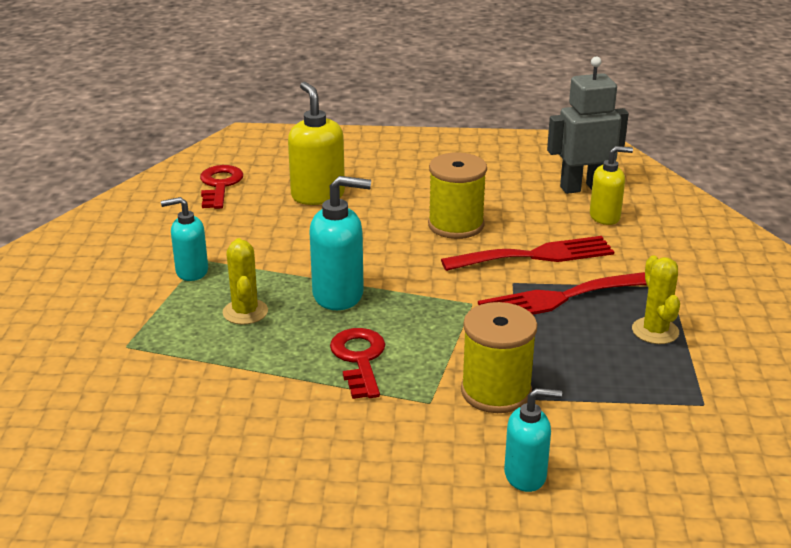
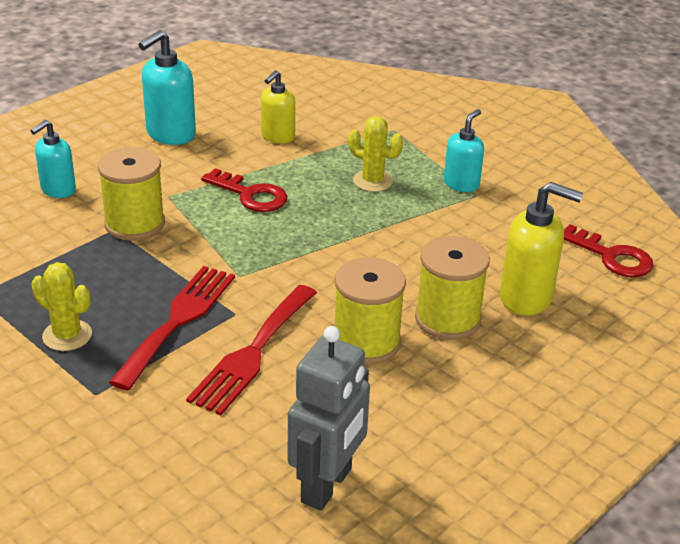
camera: 130 degrees right, 5 degrees up
turquoise soap dispenser [309,176,371,310] -> turquoise soap dispenser moved to [139,30,196,145]
yellow soap dispenser [590,146,633,225] -> yellow soap dispenser moved to [261,70,295,143]
none -> yellow spool [415,236,490,340]

